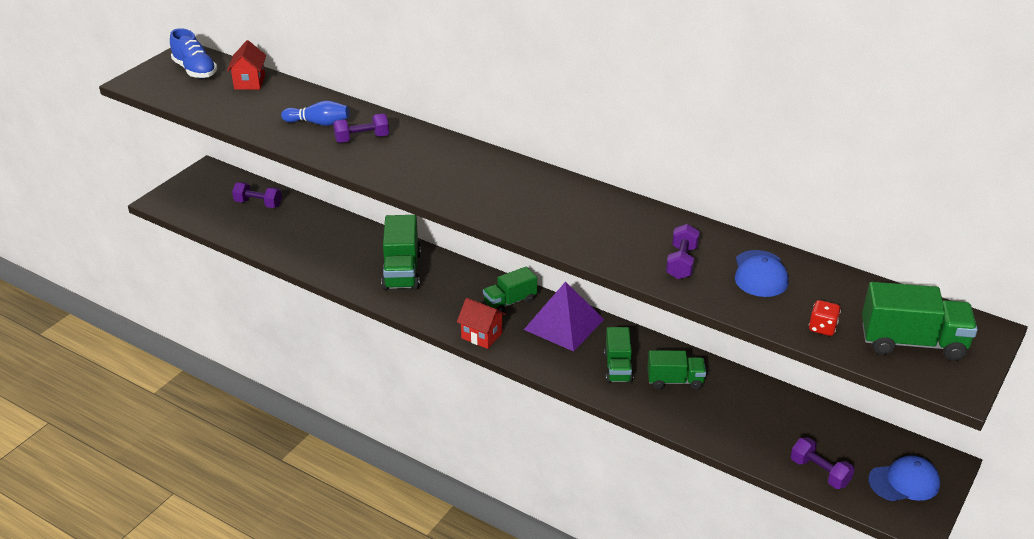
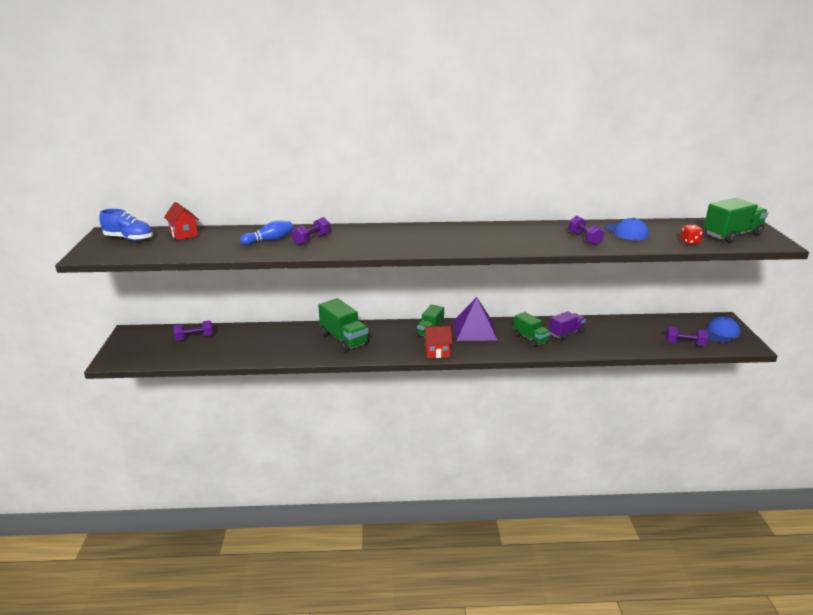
camera: 35 degrees left, 10 degrees down
green truck [647,350,706,390] -> purple truck [549,311,586,340]

